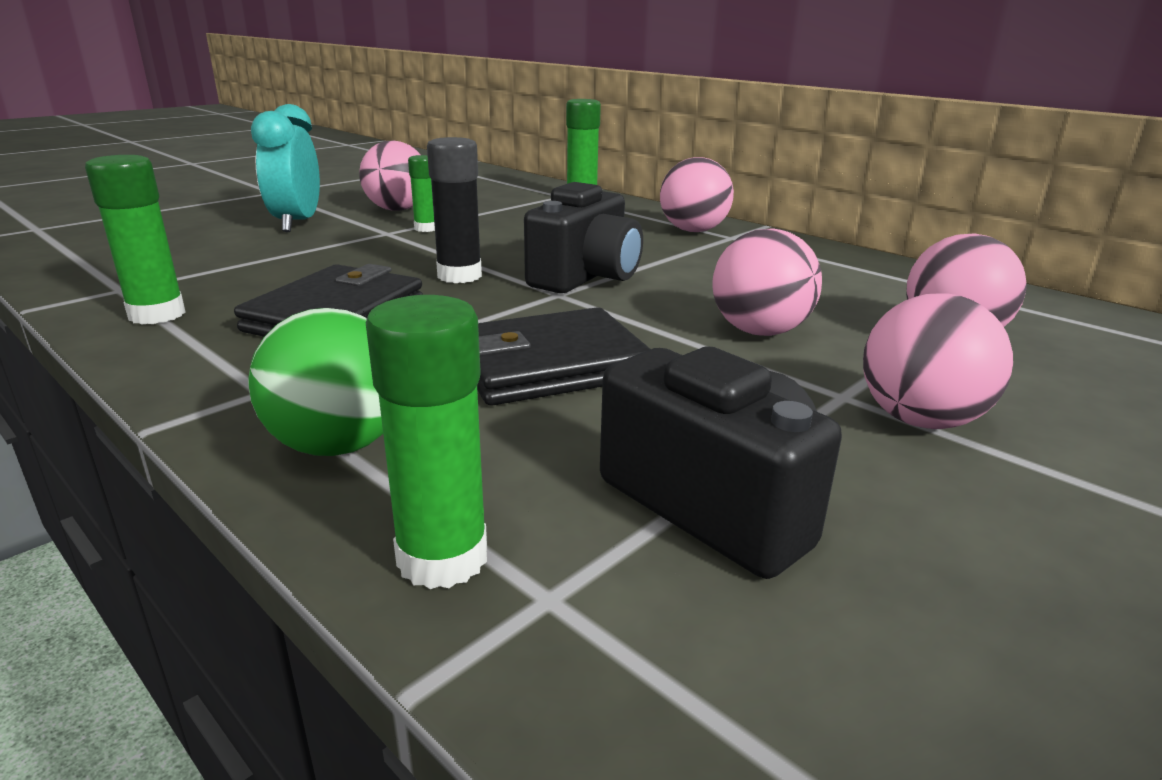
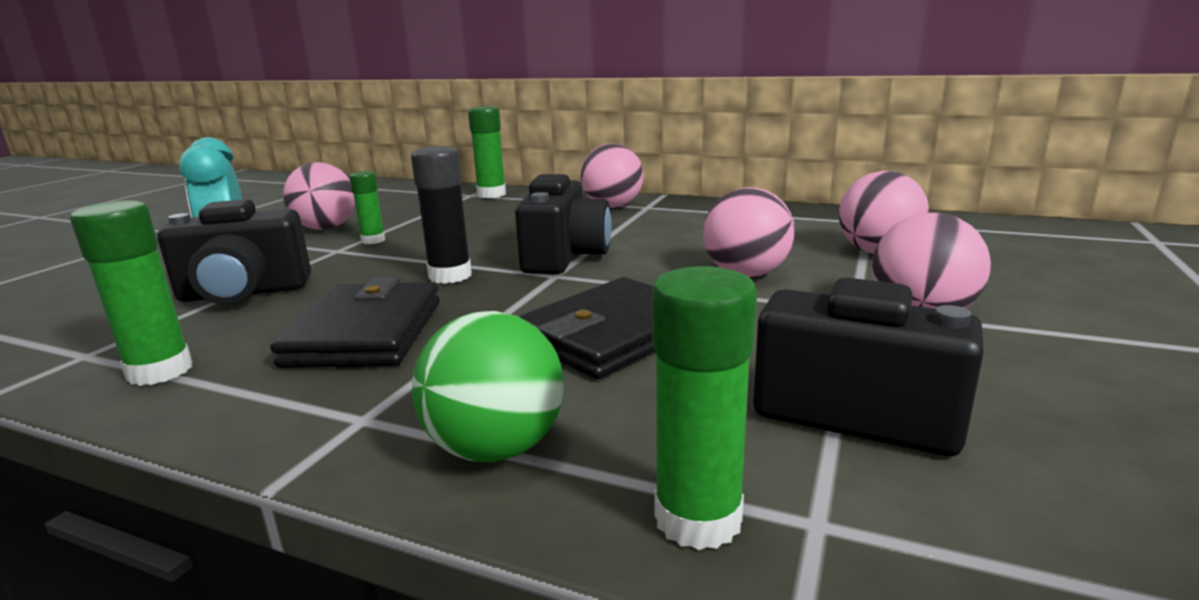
camera: 20 degrees left, 5 degrees down
none -> black camera [157,199,311,304]

